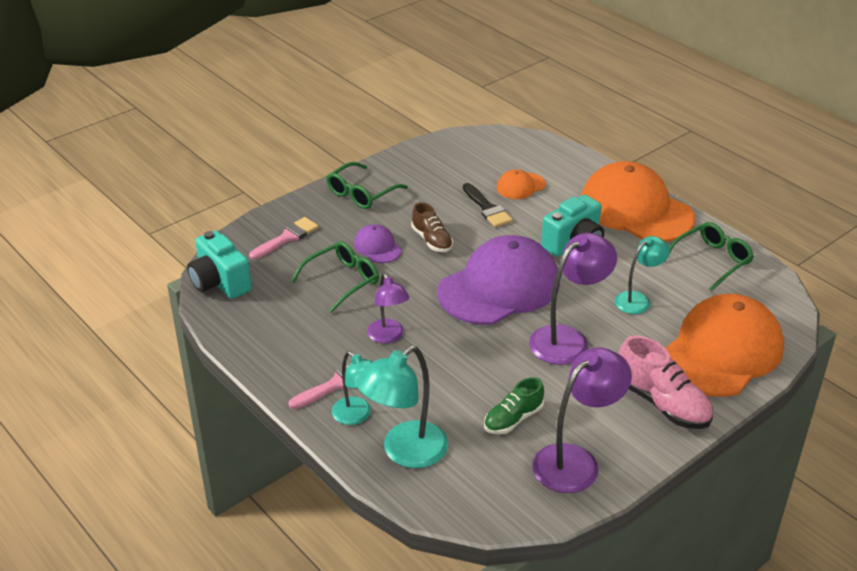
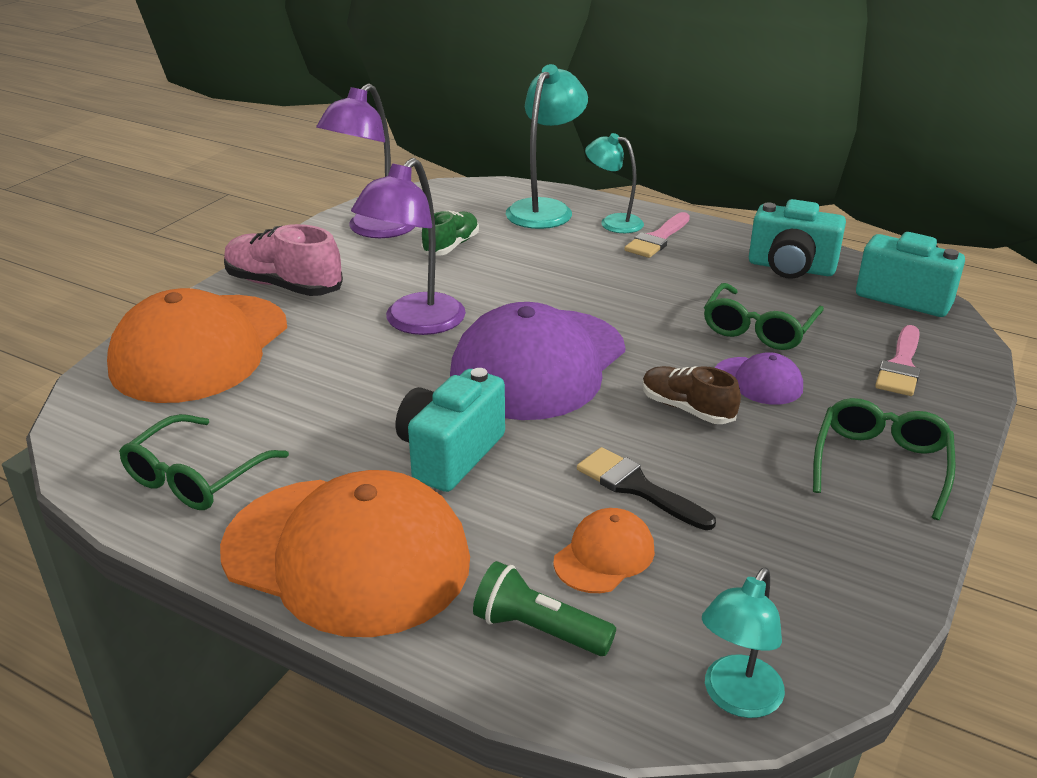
camera: 160 degrees right, 5 degrees down
purple lamp [367,273,409,343] -> none
turquoise lamp [615,236,670,314] -> turquoise lamp moved to [702,568,785,718]
none -> green flashlight [473,561,616,656]
none -> turquoise camera [749,199,846,279]

